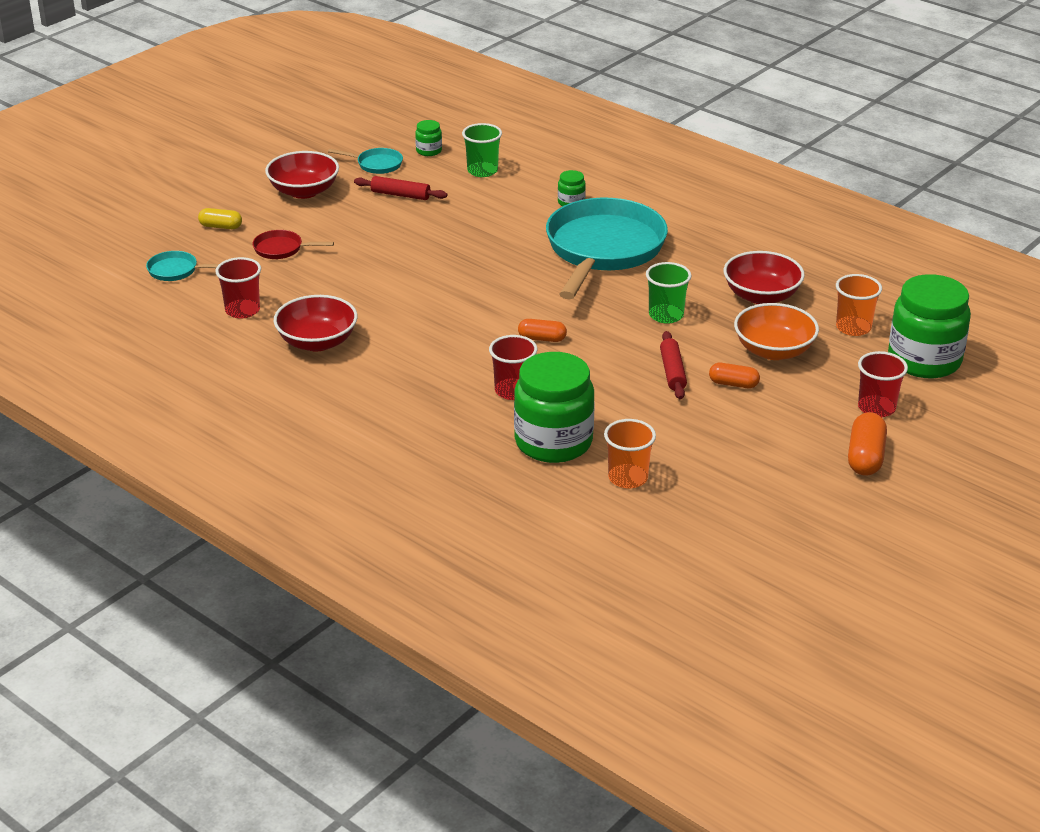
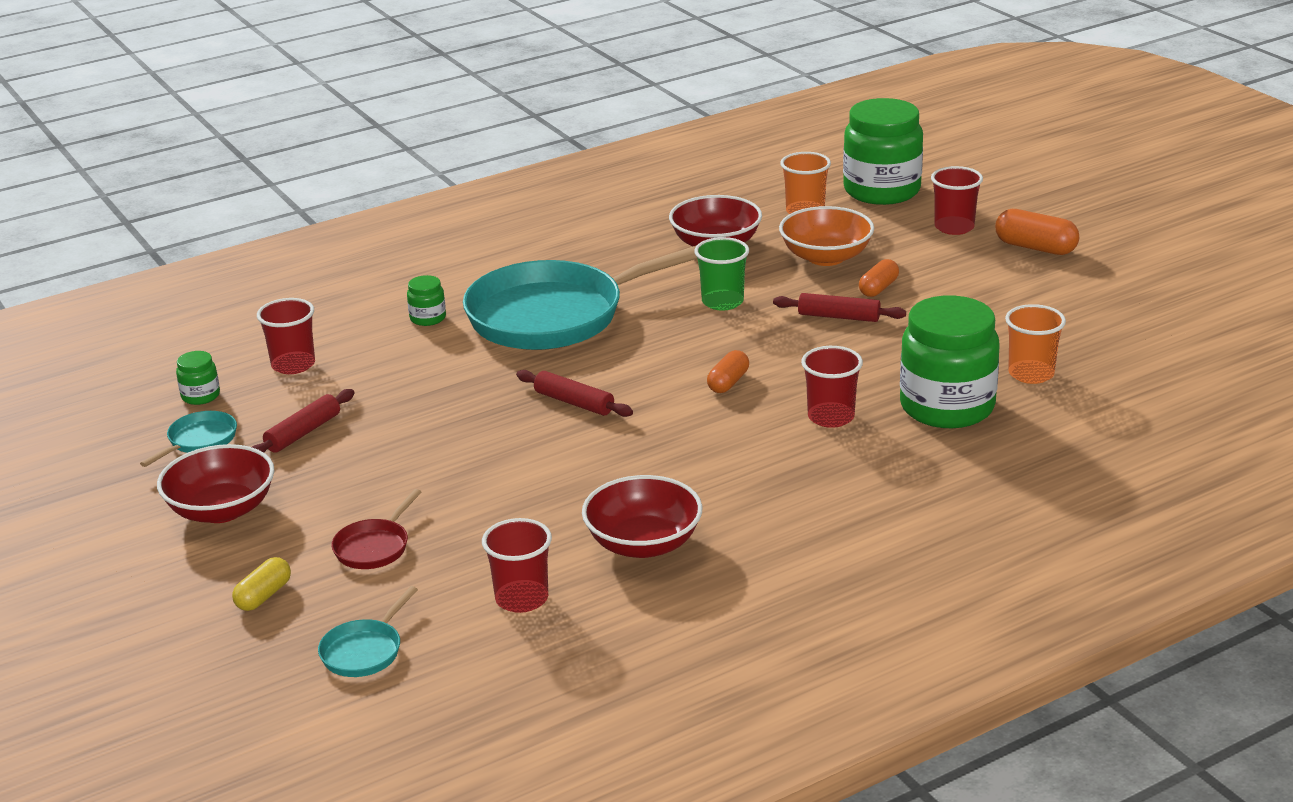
camera: 70 degrees left, 5 degrees down
green cup [462,123,502,177] -> red cup [257,298,315,374]
turquoise pan [546,198,668,299] -> turquoise pan turned 60 degrees counterclockwise [463,245,697,350]
none -> red rolling pin [516,370,633,417]

